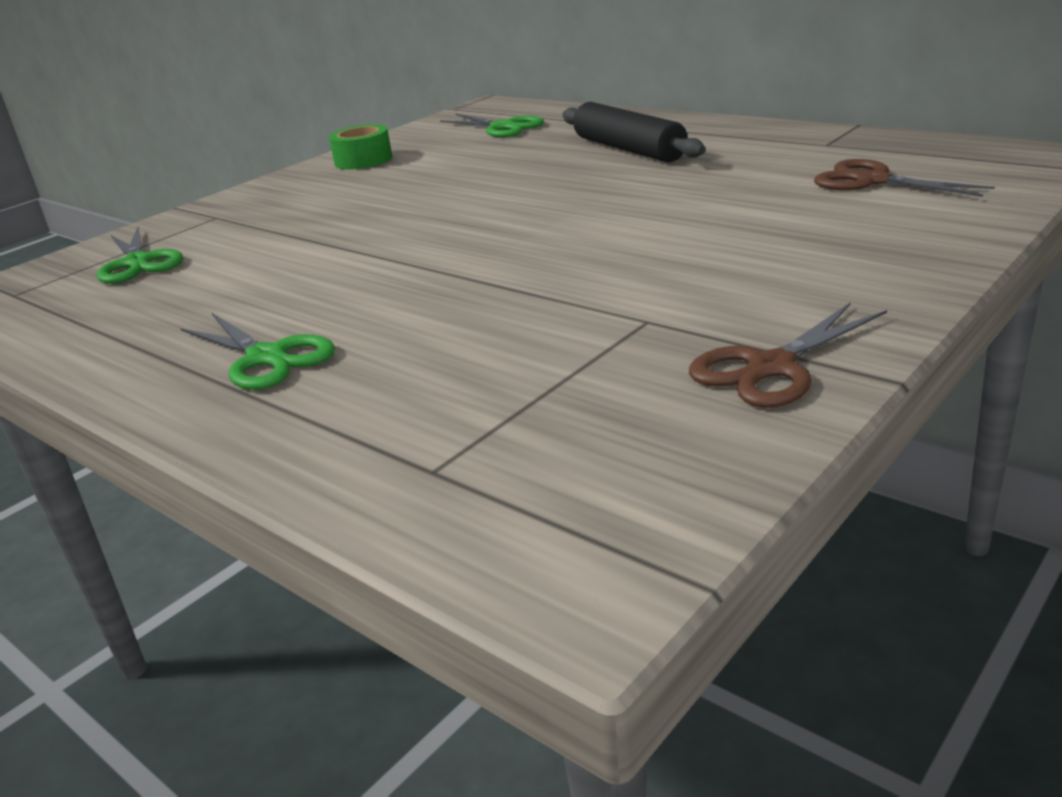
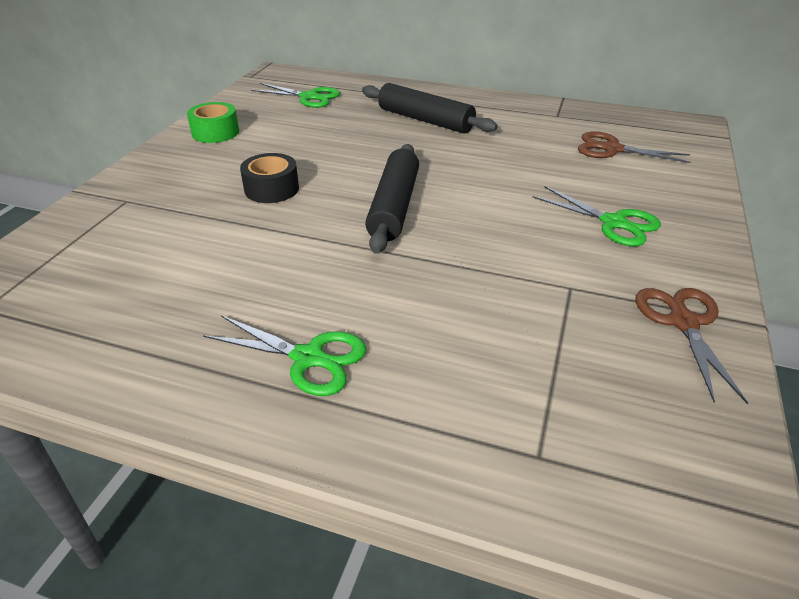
camera: 25 degrees left, 10 degrees up
green scissors [97,227,183,284] -> green scissors moved to [532,186,661,246]
brown scissors [689,302,887,408] -> brown scissors turned 150 degrees clockwise [635,288,748,404]
none -> black tape [240,153,299,203]
none -> black rolling pin [365,144,419,254]

